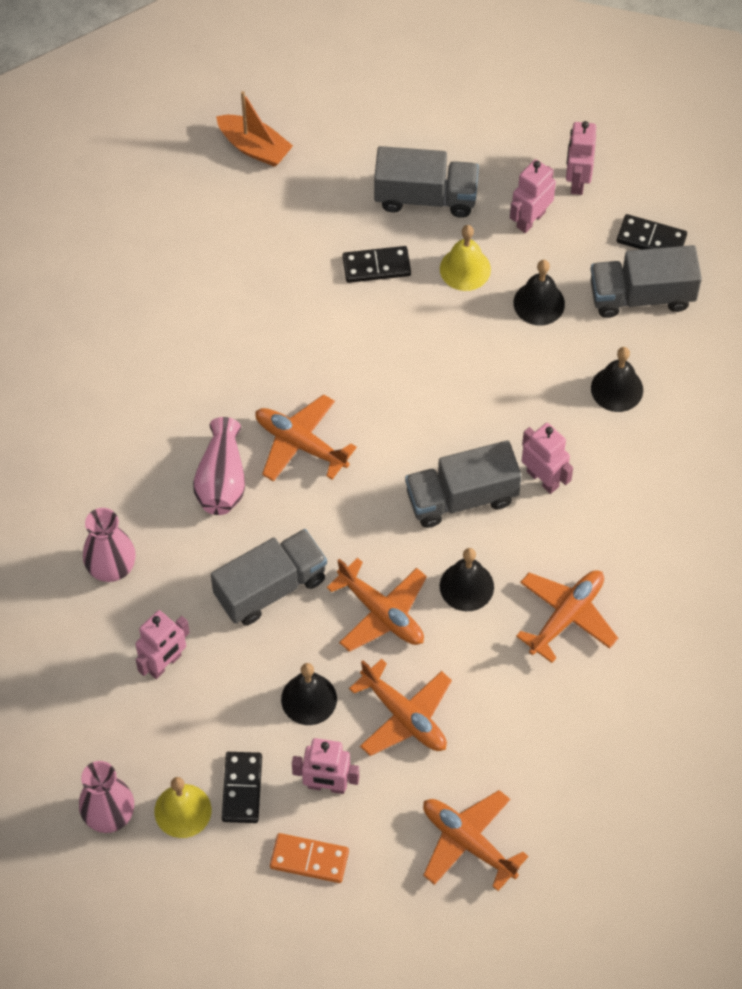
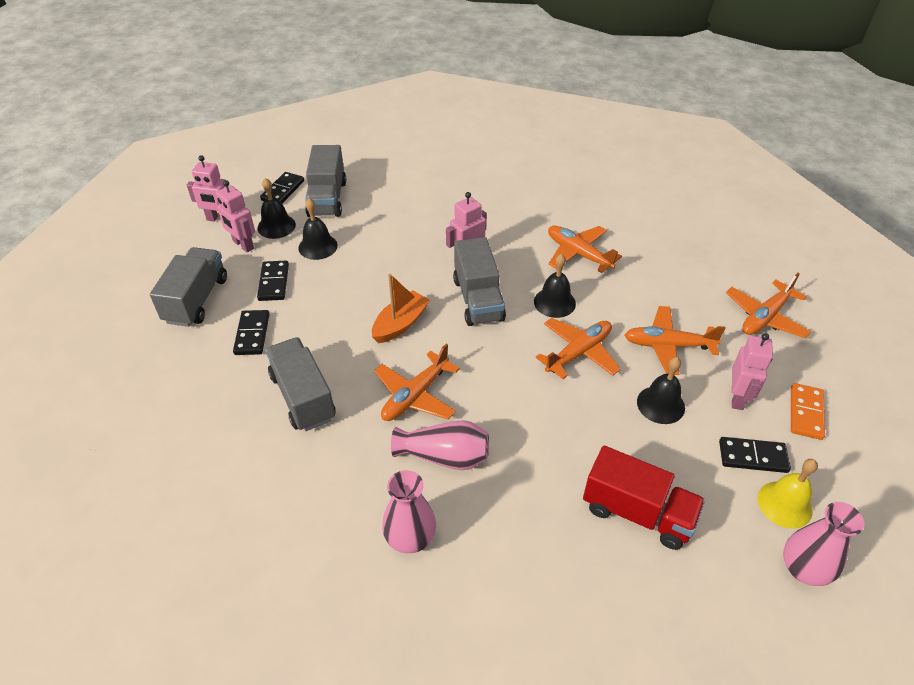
camera: 85 degrees left, 15 degrees down
pink vase [83,508,136,582] -> pink vase moved to [382,470,436,553]
pink robot [135,610,190,679] -> red truck [583,446,705,550]
grey truck [211,529,327,625] -> grey truck moved to [265,337,336,431]
orange boat [216,91,293,167] -> orange boat moved to [372,274,430,343]
orange plane [349,659,452,756] -> orange plane turned 135 degrees counterclockwise [625,306,726,375]
yellow bell [440,225,491,291] -> black domino [257,261,289,301]
black bell [591,347,643,412] -> black bell moved to [257,178,296,239]

